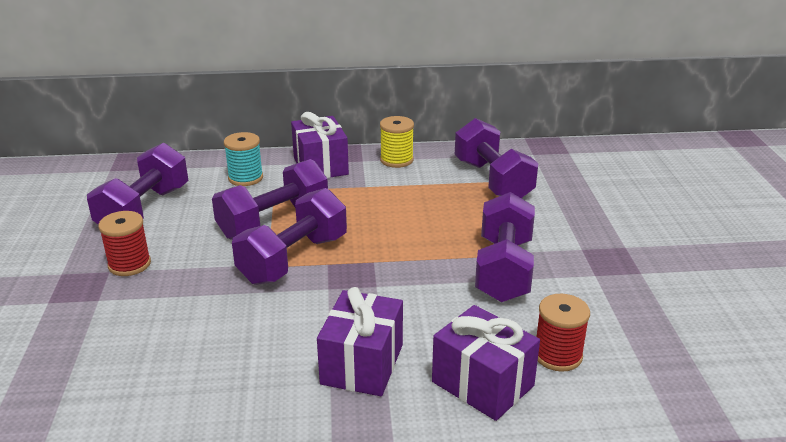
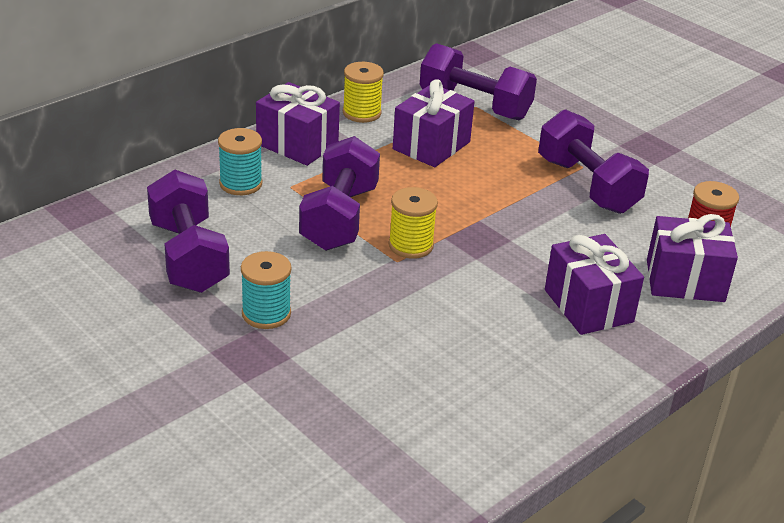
camera: 40 degrees left, 5 degrees up
red spool [98,211,151,276] -> turquoise spool [241,251,291,329]
purple dumbbell [232,188,347,285] -> yellow spool [389,187,438,259]
none -> purple gift [393,79,475,167]

